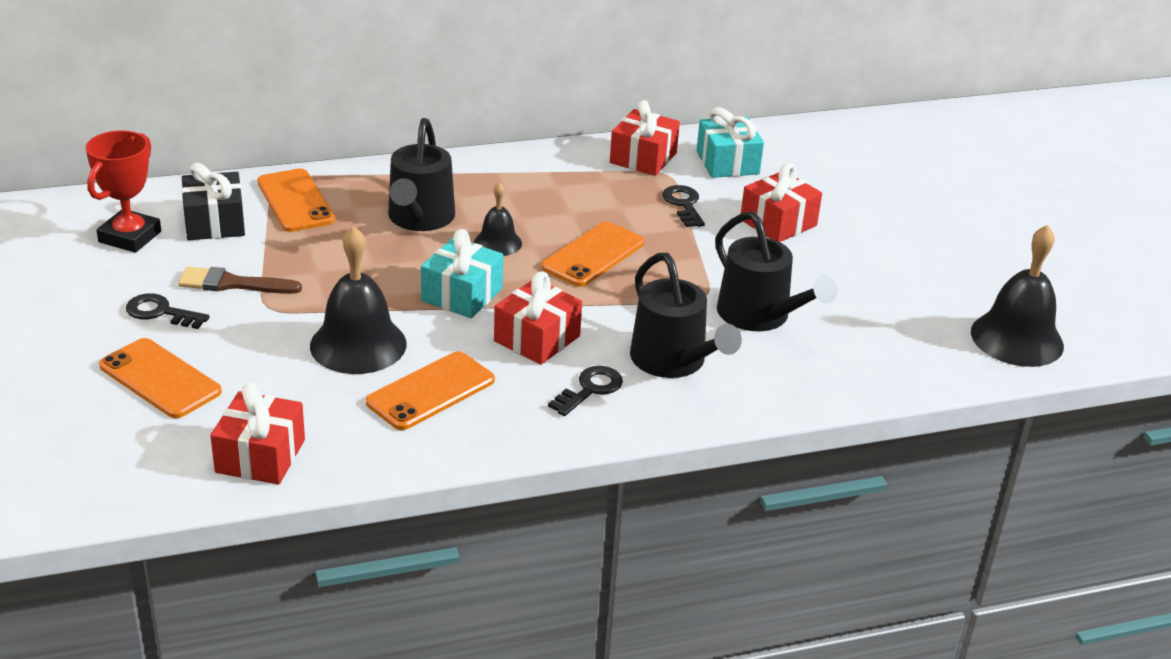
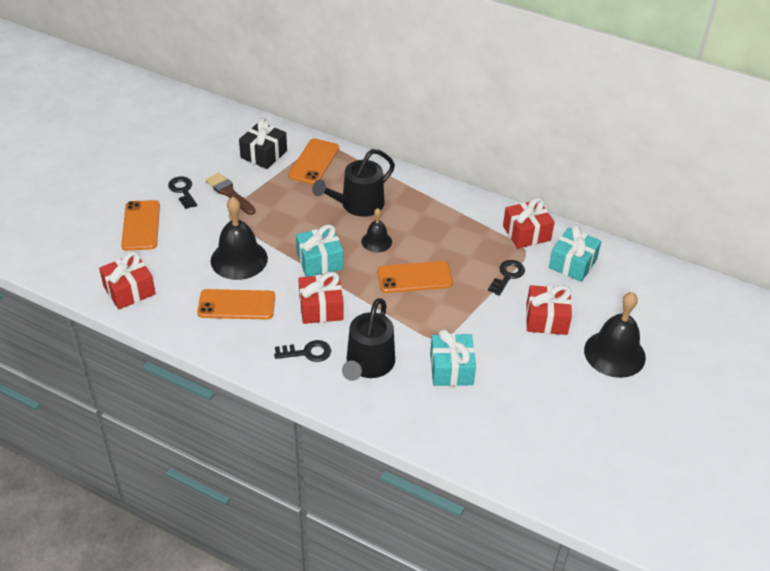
camera: 45 degrees right, 10 degrees up
red trophy [86,130,161,253] -> none
black watering can [715,212,837,331] -> turquoise gift [430,329,476,386]
black bell [971,225,1064,367] -> black bell moved to [584,292,646,378]

